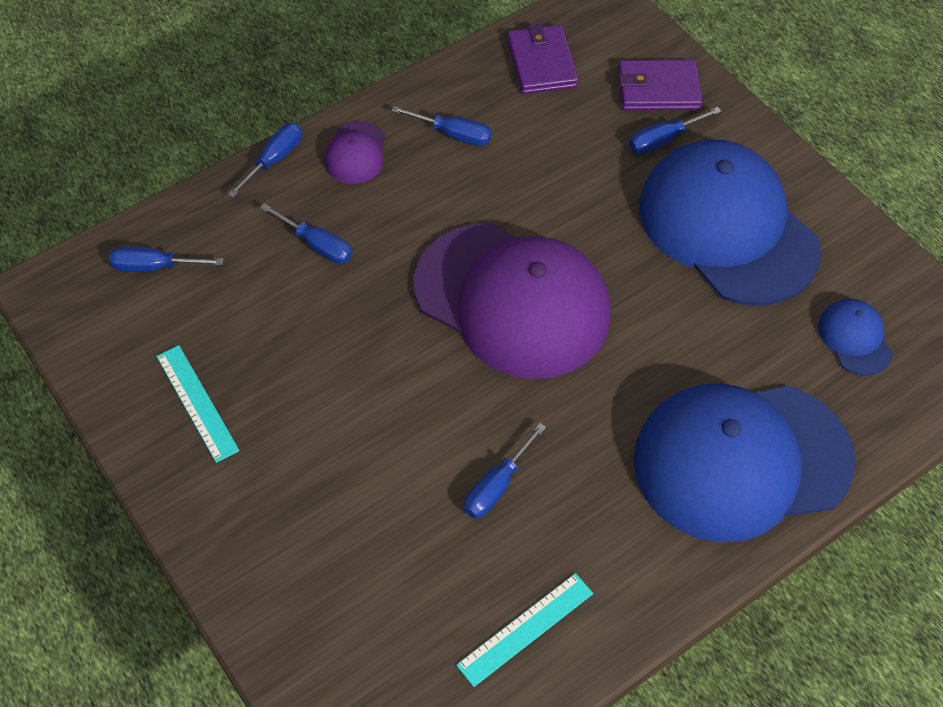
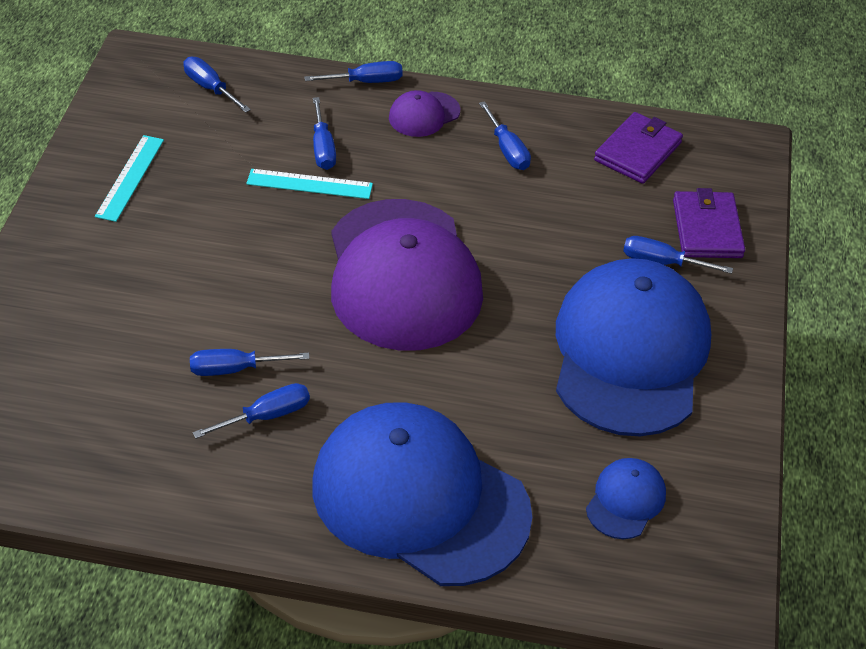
camera: 45 degrees right, 10 degrees down
turquoise ruler [456,573,593,687] -> turquoise ruler moved to [246,169,373,199]
purple wallet [618,60,702,110] -> purple wallet turned 45 degrees clockwise [673,188,745,258]
none -> blue screwdriver [193,383,310,439]

